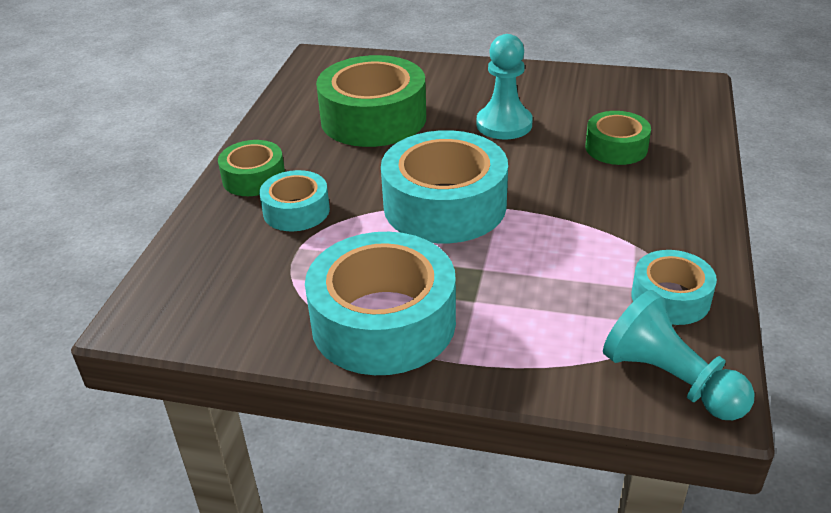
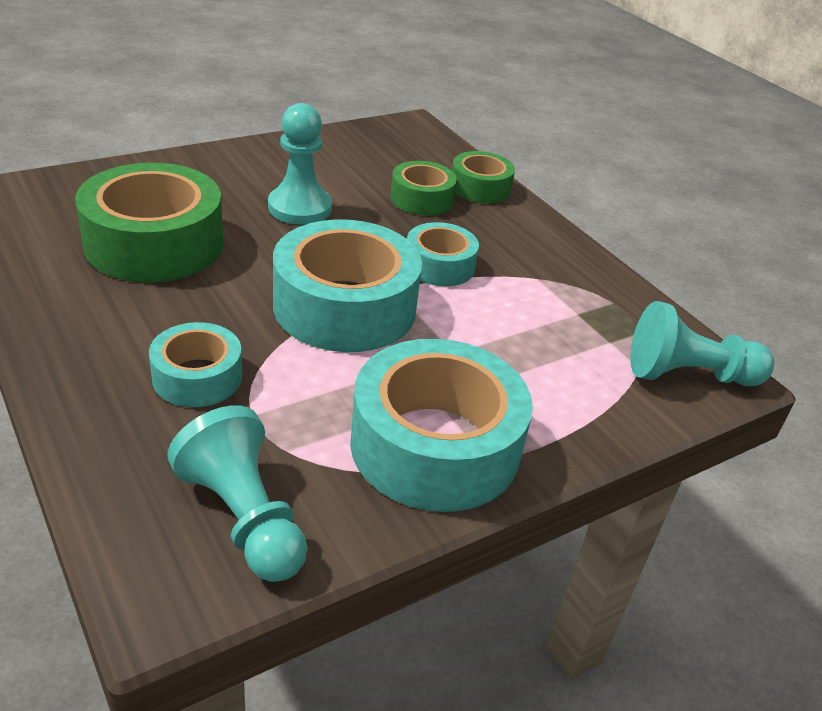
camera: 50 degrees left, 0 degrees up
green tape [218,140,285,196] -> green tape moved to [452,151,515,204]
turquoise tape [632,250,717,325] -> turquoise tape moved to [407,222,479,286]
none -> turquoise pawn [167,405,308,582]

